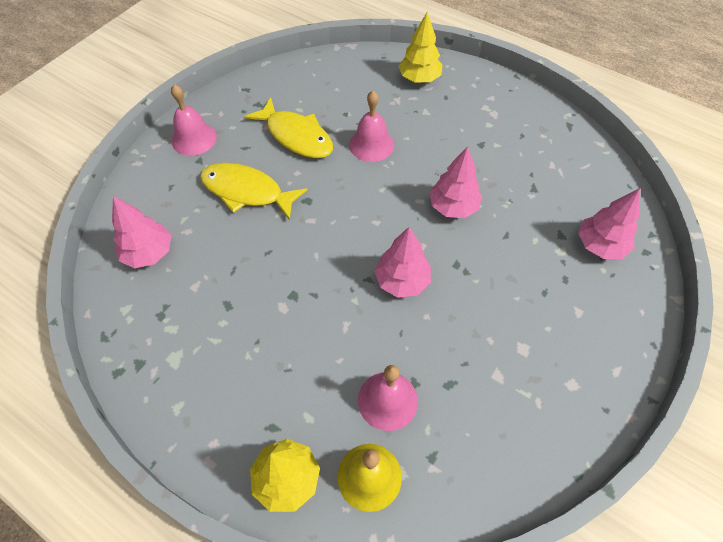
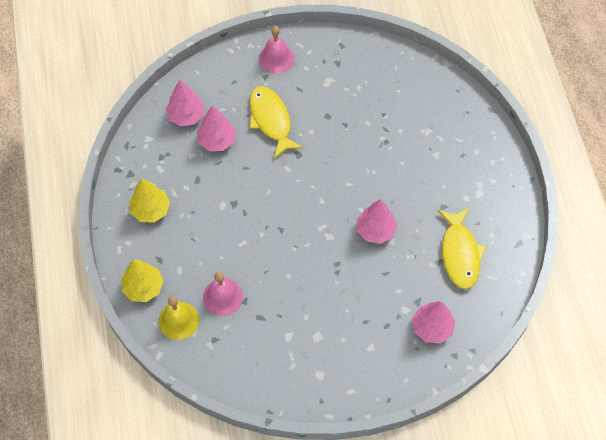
camera: 45 degrees right, 5 degrees up
yellow fish [244,97,333,158] -> yellow fish moved to [438,208,486,289]
pink bell [349,91,394,162] -> none
pink tree [374,227,431,298] -> pink tree moved to [197,106,236,151]
yellow tree [399,12,443,83] -> yellow tree moved to [130,178,170,223]

